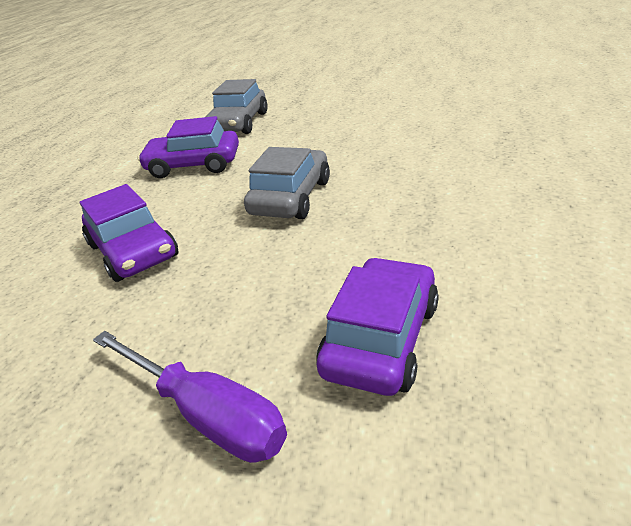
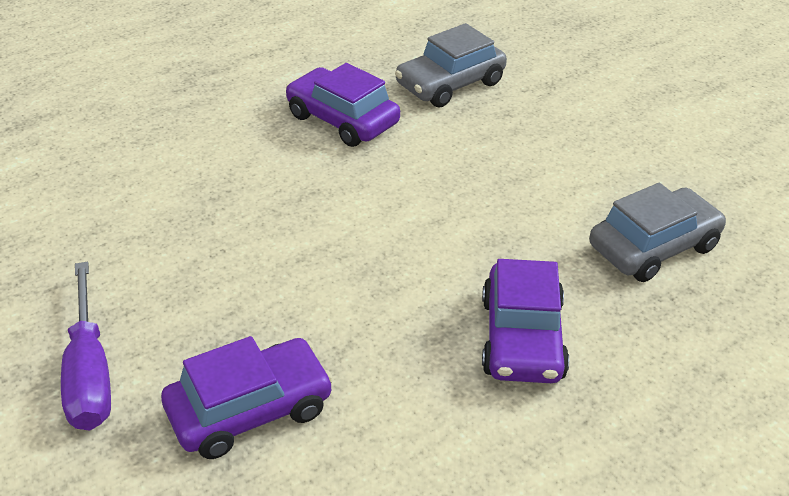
camera: 35 degrees right, 5 degrees up
purple car [79,184,178,282] -> purple car moved to [482,259,569,383]
grey car [244,147,330,219] -> grey car moved to [589,183,726,282]

